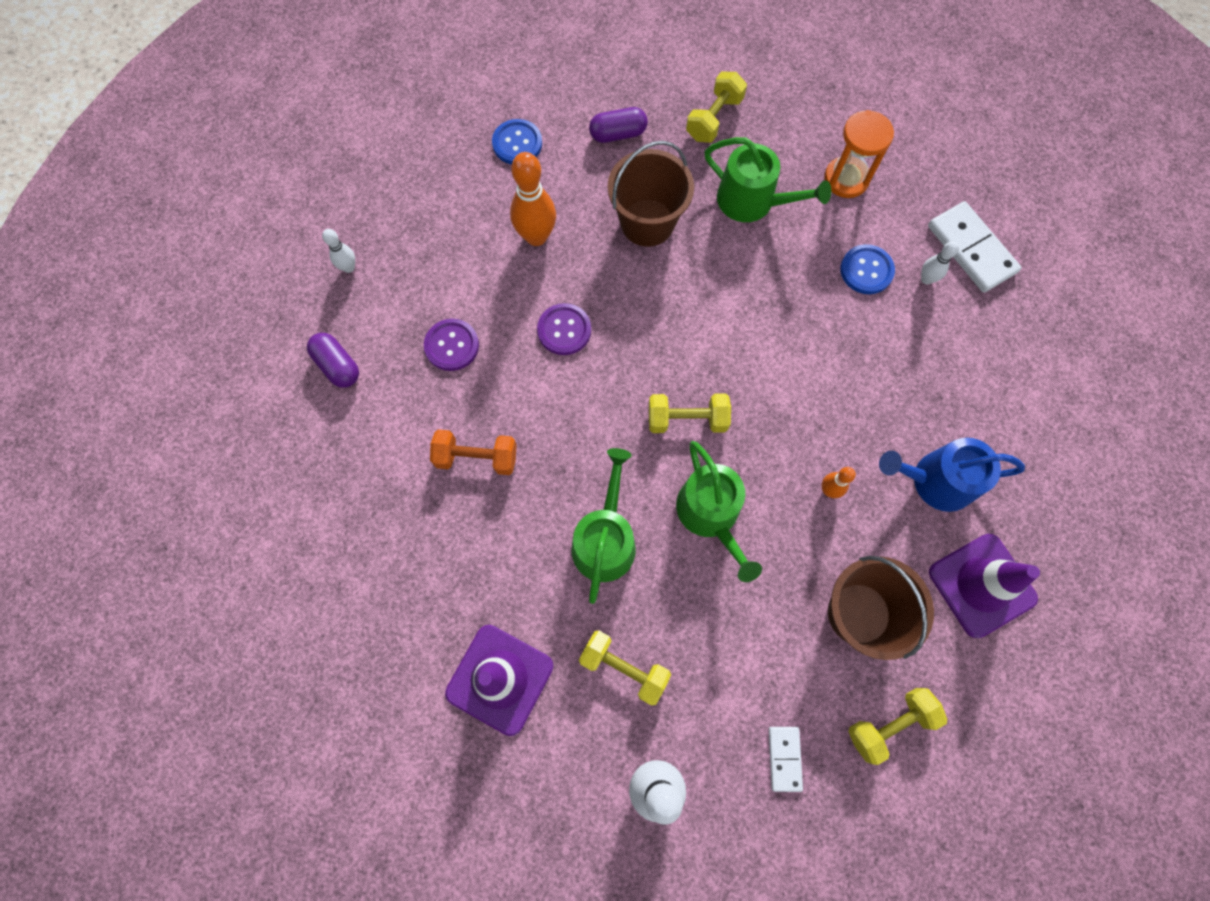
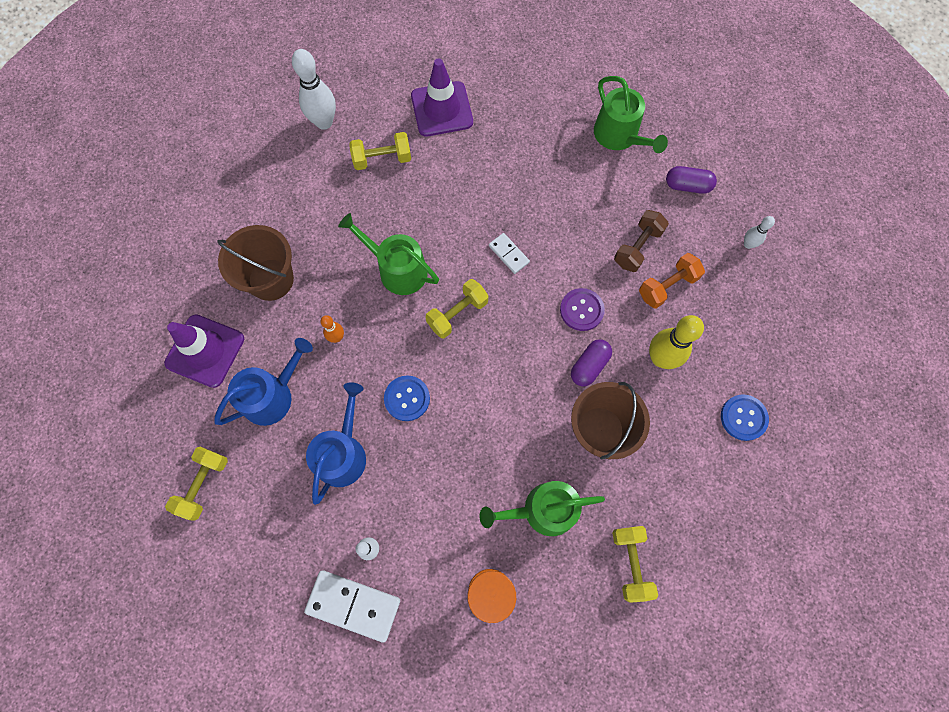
camera: 140 degrees right, 0 degrees up
purple button [424,319,479,371] -> brown dumbbell [614,210,669,272]
orange dumbbell [430,429,517,475] -> orange dumbbell moved to [639,253,705,309]
orange bowling pin [510,152,556,246] -> yellow bowling pin [649,315,704,369]
green watering can [571,448,636,604] -> green watering can moved to [594,76,668,153]
purple capsule [589,107,648,143] -> purple capsule moved to [571,339,612,387]
white domino [769,727,803,792] -> white domino moved to [489,233,530,274]
blue button [840,244,895,294] -> blue button moved to [384,376,430,421]
yellow dumbbell [848,688,947,765] -> yellow dumbbell moved to [165,447,228,521]
none -> blue watering can [306,382,366,505]

